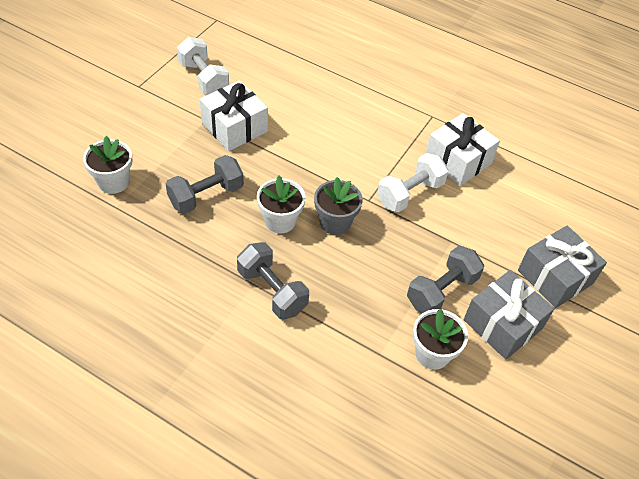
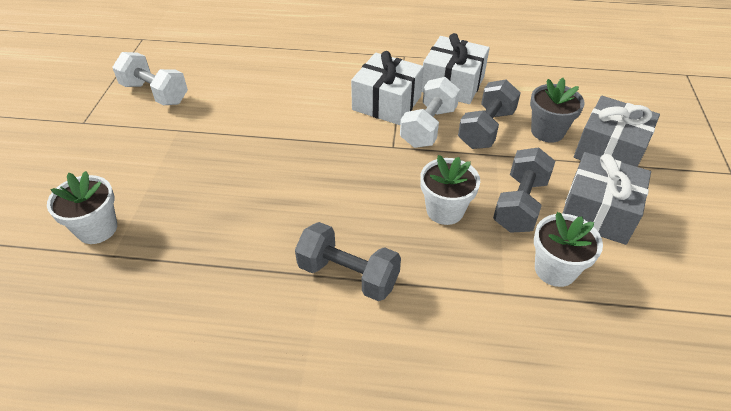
camera: 20 degrees left, 5 degrees down
grey dumbbell [166,155,244,214] -> grey dumbbell moved to [458,79,521,149]
white gift [200,80,268,151] -> white gift moved to [351,51,424,125]
white flower pot [257,176,306,234] -> white flower pot moved to [420,155,480,225]
grey flower pot [314,177,363,235] -> grey flower pot moved to [530,78,585,143]

